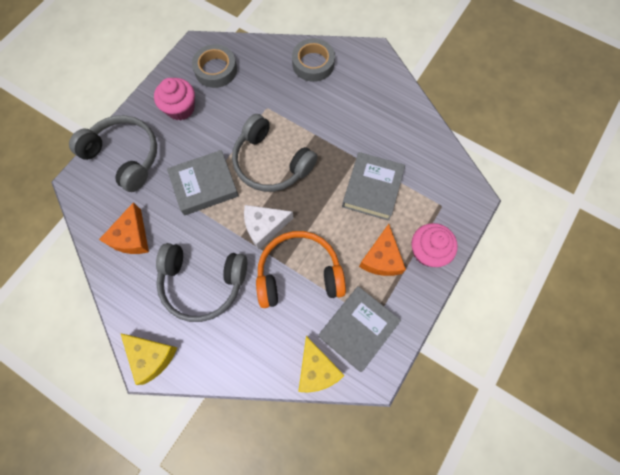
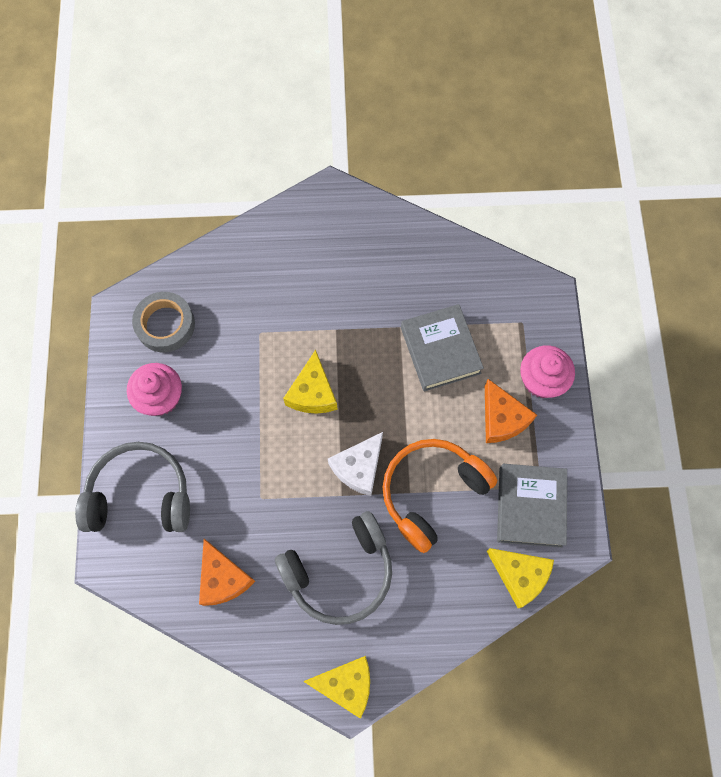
camera: 35 degrees left, 0 degrees up
grey book [167,150,239,215] -> none
grey headphones [232,114,318,192] -> yellow cheese [283,350,338,414]
grey tape [292,38,335,82] -> none

